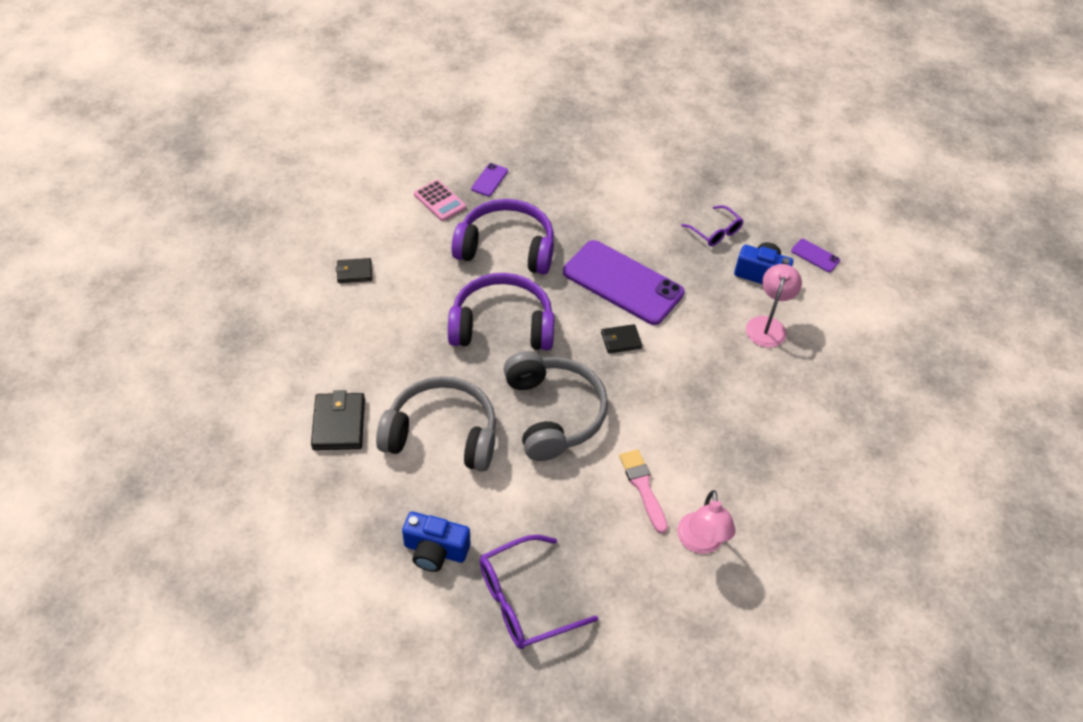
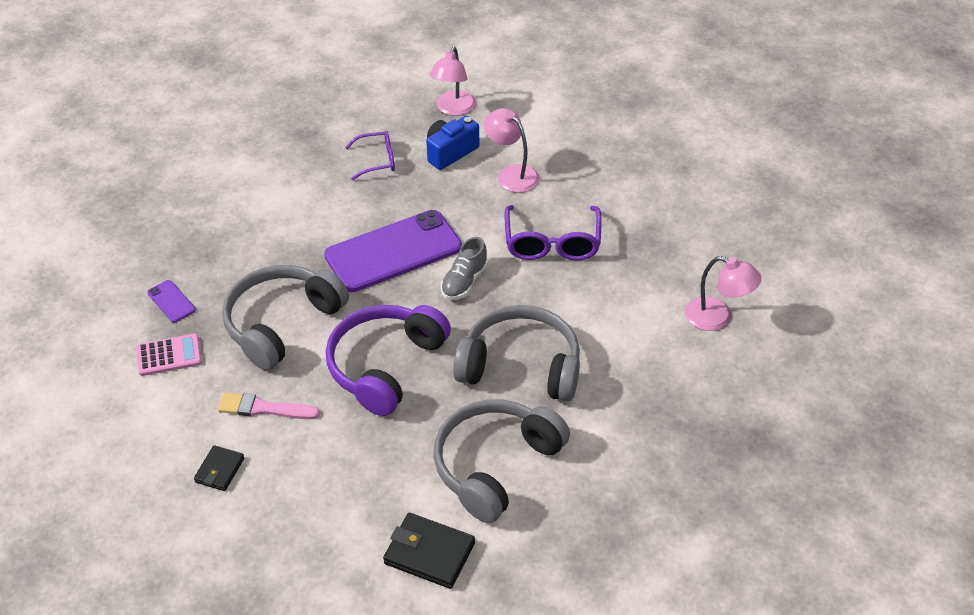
camera: 60 degrees left, 5 degrees down
blue camera [402,512,470,572] -> none
purple headphones [452,199,554,275] -> grey headphones [222,265,349,370]
purple glasses [479,535,598,649] -> purple glasses moved to [504,205,602,261]
black wallet [601,324,642,354] -> grey shoe [441,237,488,300]
pink brush [619,449,668,534] -> pink brush moved to [218,392,320,419]
purple phone [791,239,840,272] -> pink lamp [430,47,476,116]

